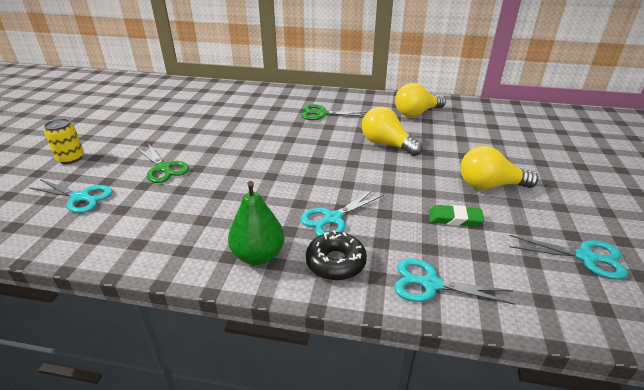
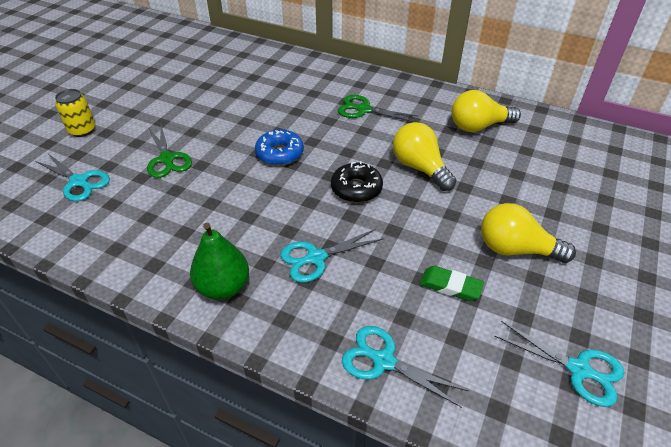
camera: 15 degrees right, 10 degrees up
black donut [306,230,367,281] -> black donut moved to [331,161,383,203]
none -> blue donut [255,129,304,166]

